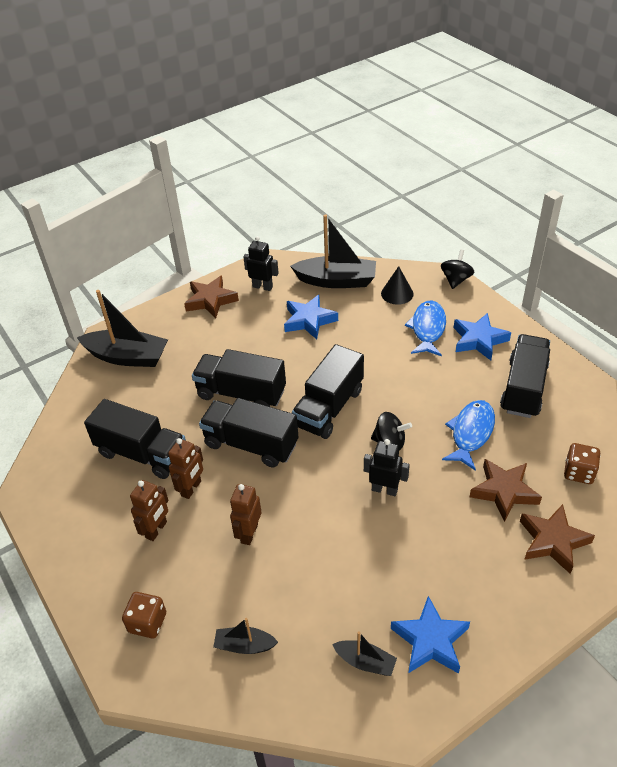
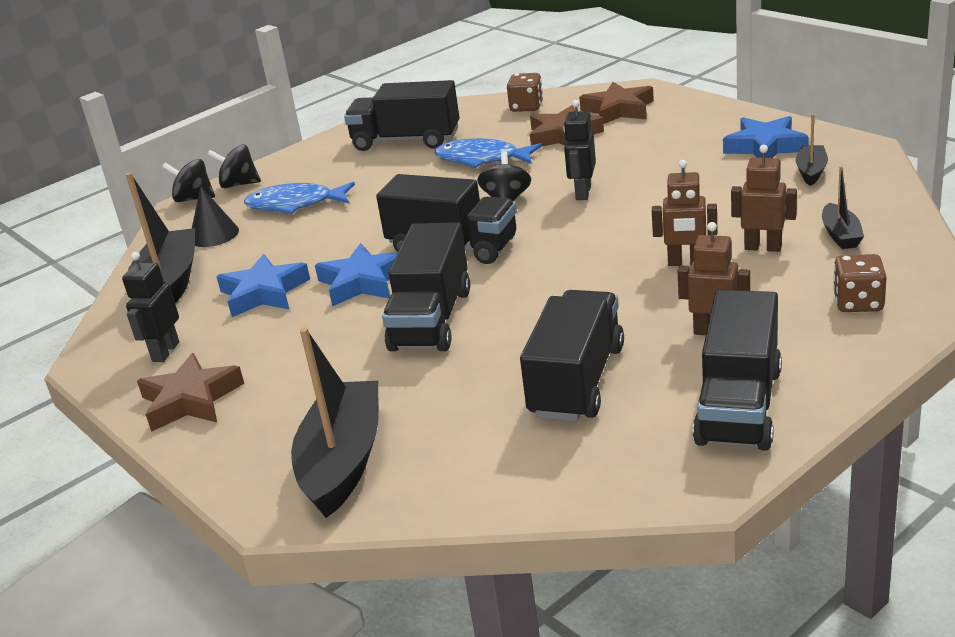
camera: 95 degrees left, 15 degrees down
brown robot [168,438,203,499] -> brown robot moved to [731,145,797,252]
black truck [199,398,298,468] -> black truck moved to [693,290,782,451]
blue star [454,313,511,360] -> blue star moved to [315,243,398,306]
none -> black spinning top [207,145,261,188]

